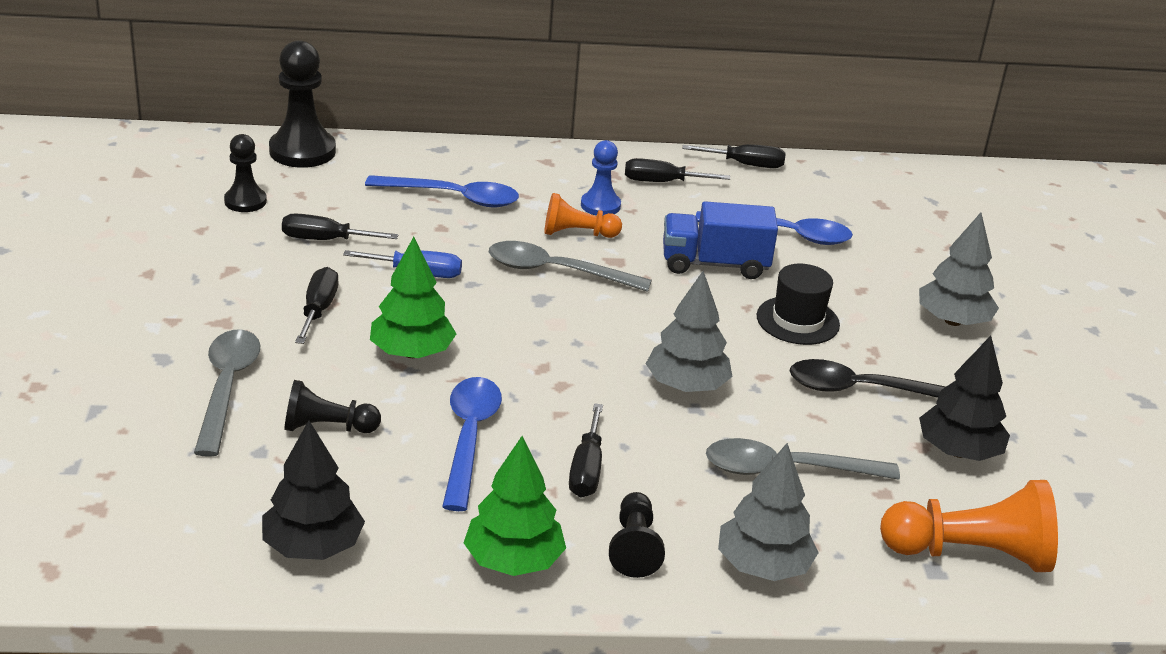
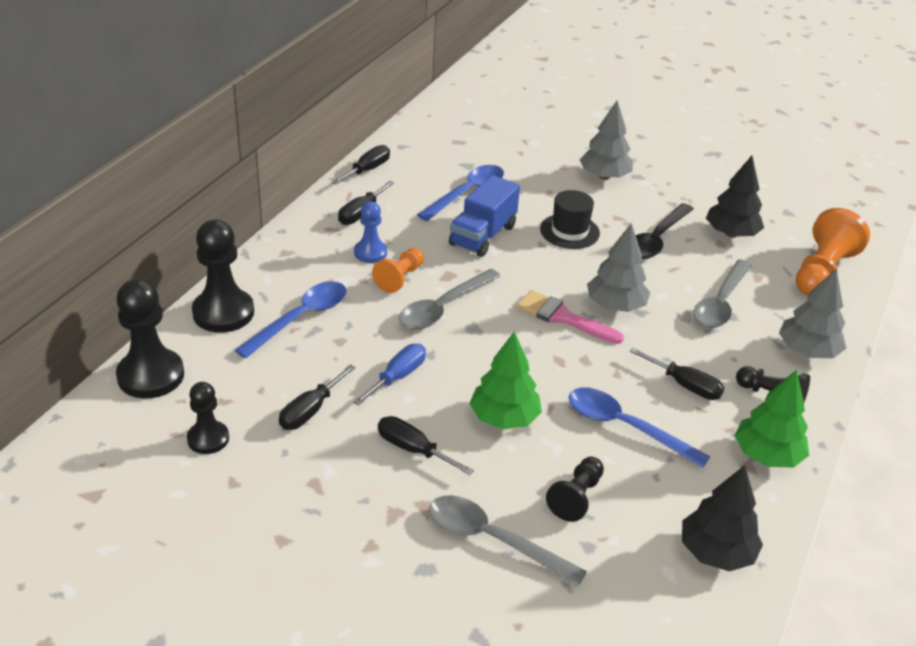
camera: 60 degrees left, 5 degrees up
none -> black pawn [192,220,254,333]
none -> pink brush [517,290,624,344]

